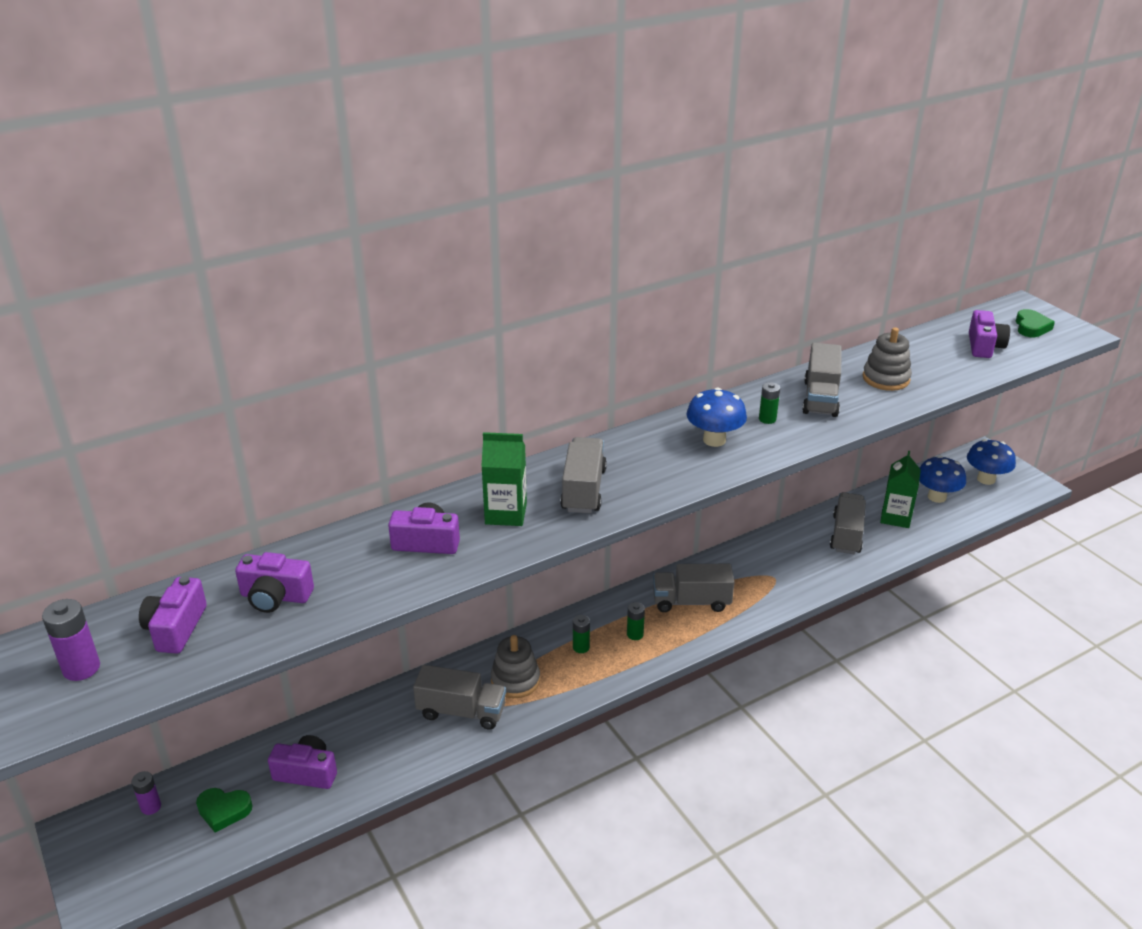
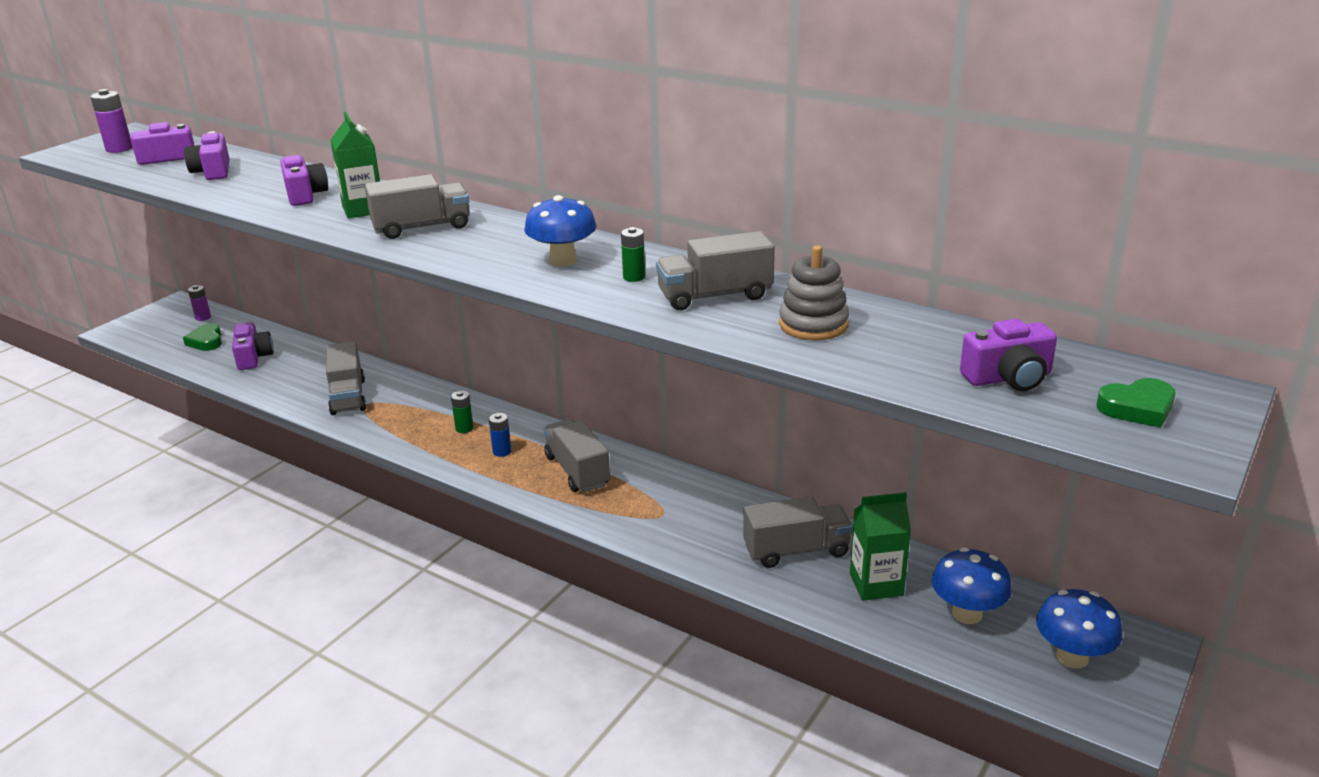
camera: 65 degrees right, 5 degrees down
grey stacking toy [491,635,540,698] -> none
green battery [627,602,645,640] -> blue battery [489,413,511,457]

